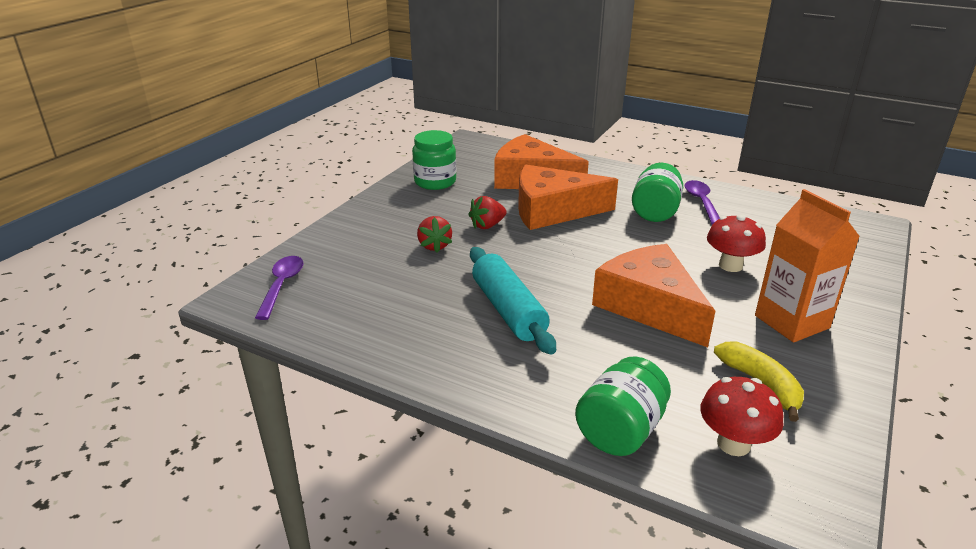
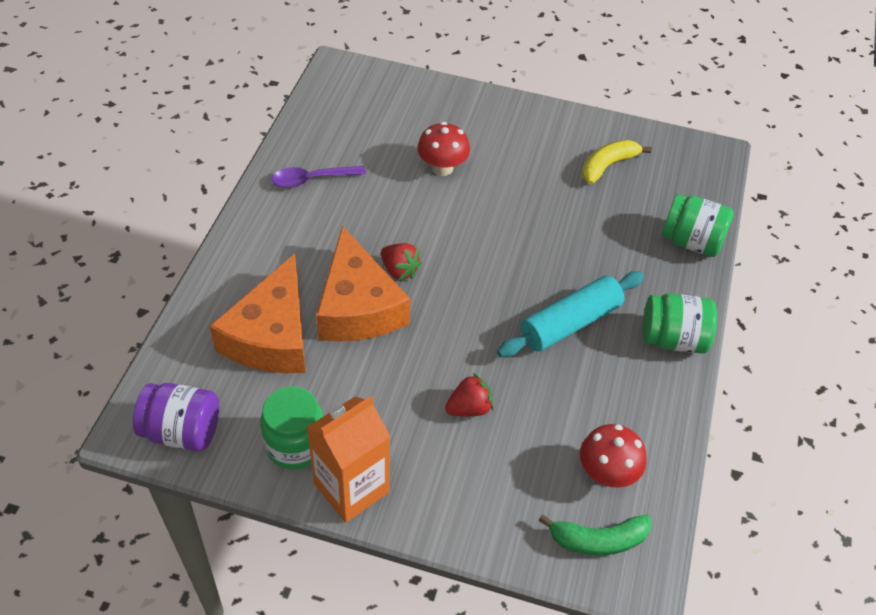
camera: 105 degrees left, 20 degrees up
purple spoon [255,256,304,320] -> green banana [539,514,651,555]
red strawberry [468,196,506,229] -> red strawberry moved to [381,243,422,281]
orange cheese [592,244,715,347] -> none
green jar [632,163,683,222] -> green jar moved to [642,293,717,354]
red mushroom [700,377,783,456] -> red mushroom moved to [580,424,646,488]
orange carton [755,189,860,343] -> orange carton moved to [306,396,390,523]
none -> purple jar [133,383,219,452]

